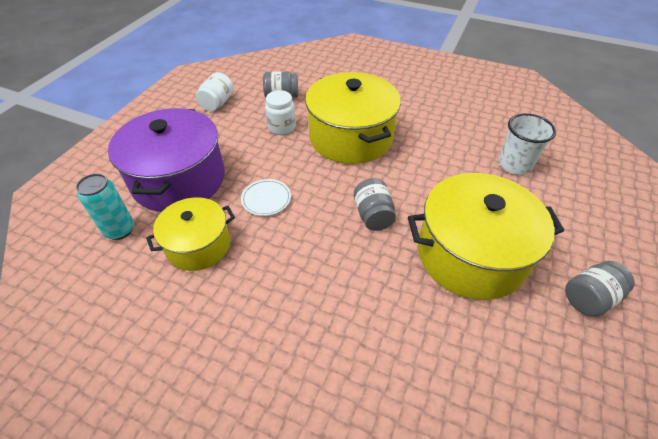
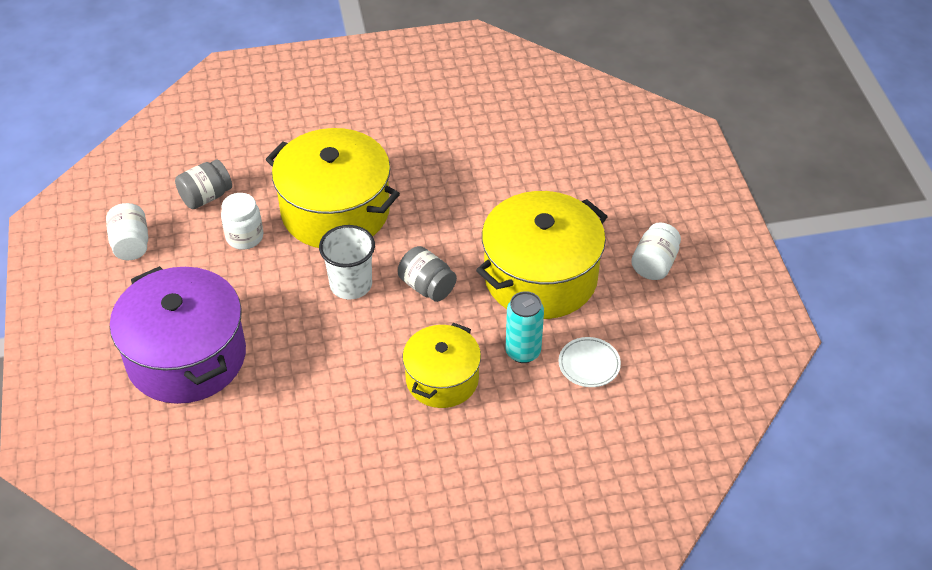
camera: 35 degrees left, 0 degrees up
turquoise can [76,173,134,240] -> turquoise can moved to [506,291,544,363]
yellow pot [146,197,235,271] -> yellow pot moved to [403,323,481,408]
white plate [241,179,291,216] -> white plate moved to [559,337,621,387]
white cup [498,113,556,175] -> white cup moved to [319,225,375,300]
grey jar [565,261,635,317] -> white jar [631,222,681,280]

